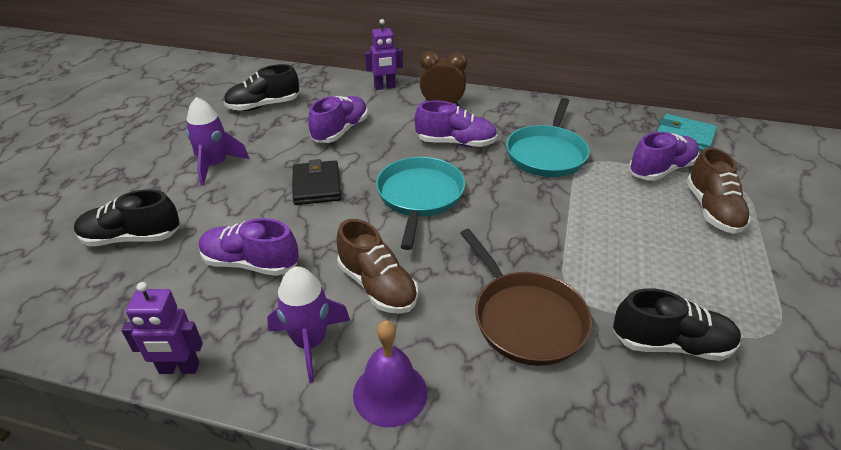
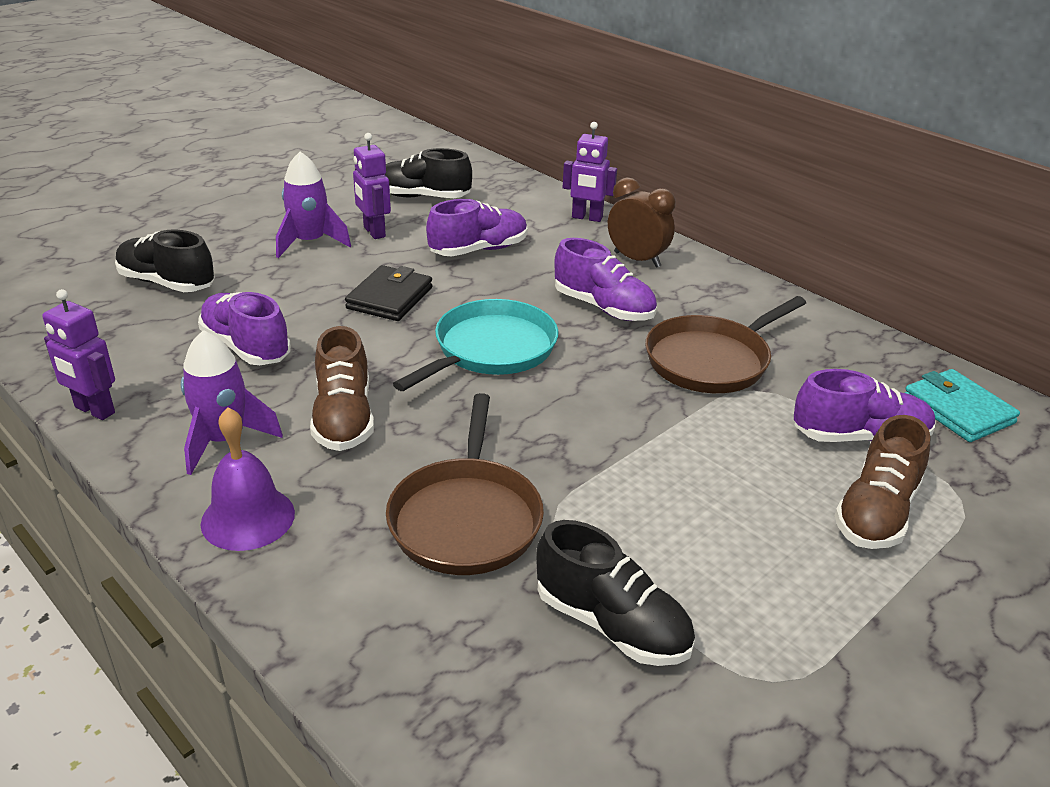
camera: 30 degrees right, 5 degrees down
turquoise pan [506,98,590,177] -> brown pan [645,296,806,393]
none -> purple robot [353,133,391,239]

